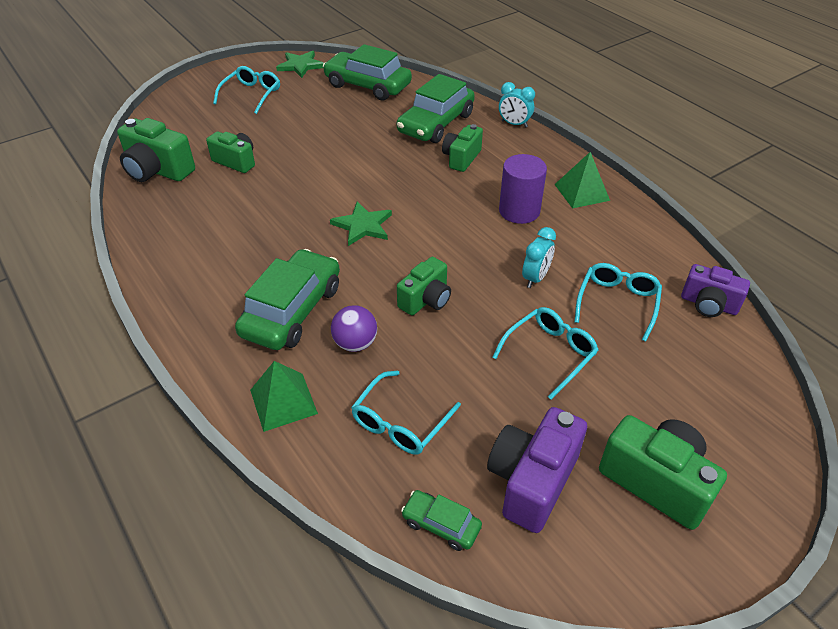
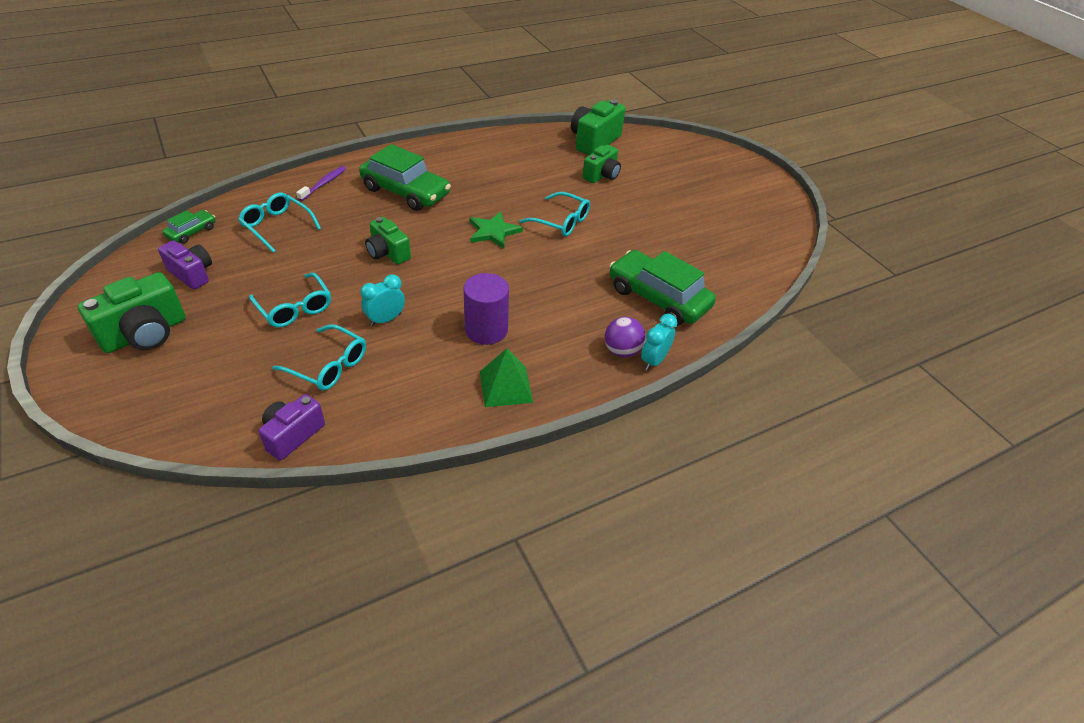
camera: 95 degrees right, 0 degrees up
turquoise glasses [213,66,280,114] -> turquoise glasses moved to [520,192,590,237]
green pyramid [250,361,318,432] -> purple toothbrush [296,166,346,201]
green star [276,51,323,78] -> none
green car [323,44,412,100] -> none
purple ball [331,305,377,352] -> purple ball moved to [605,317,646,357]
green camera [442,124,483,172] -> none
purple camera [487,407,587,533] -> purple camera [158,240,212,290], size x0.66
turquoise clock [522,227,556,288] -> turquoise clock turned 105 degrees clockwise [360,274,405,326]

